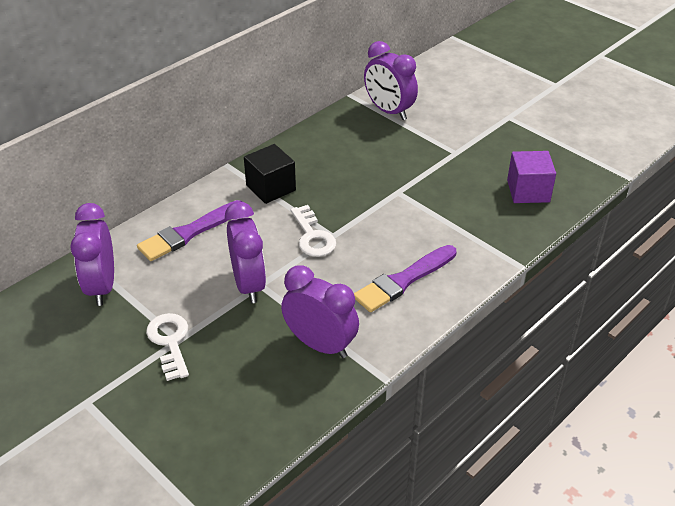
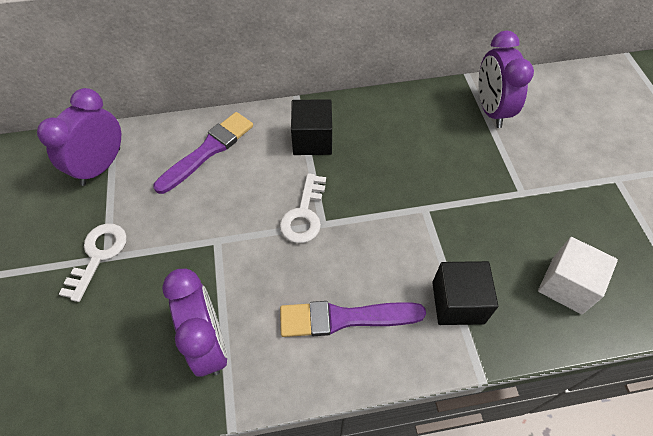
camera: 35 degrees right, 15 degrees up
purple brush [137,200,243,261] -> purple brush turned 135 degrees clockwise [154,112,253,194]
purple clock [225,202,266,303] -> none
purple cube [507,151,556,203] -> white cube [538,237,618,314]
none -> black cube [432,261,498,325]

